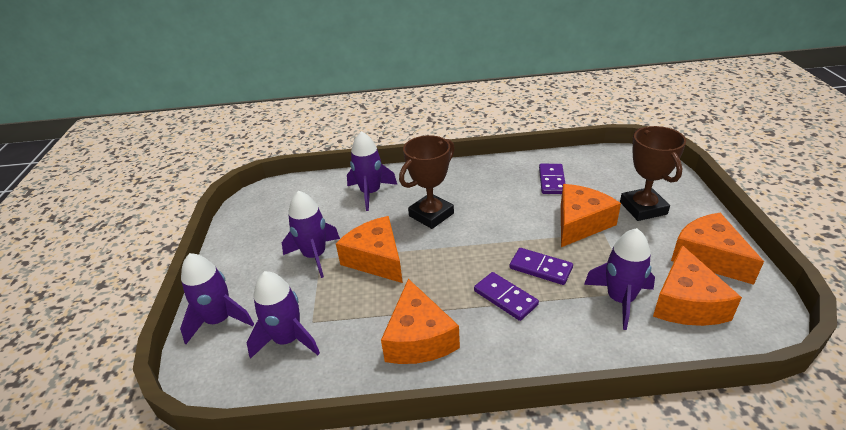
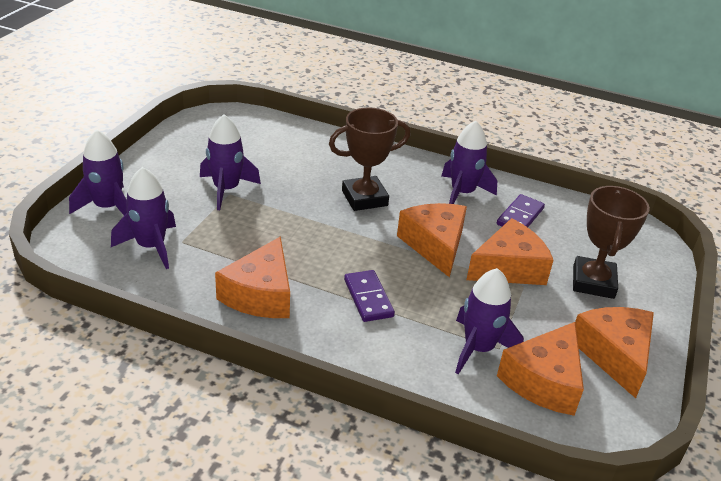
camera: 20 degrees right, 0 degrees up
orange cheese [336,216,403,283] -> orange cheese moved to [397,203,467,278]
purple rocket [347,131,397,211] -> purple rocket moved to [441,121,497,204]
purple domino [510,248,573,285] -> none

